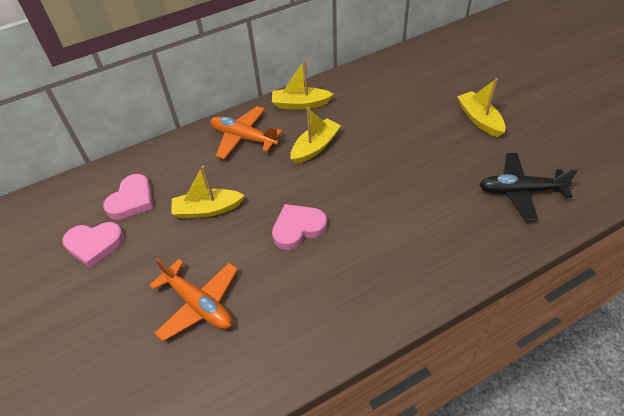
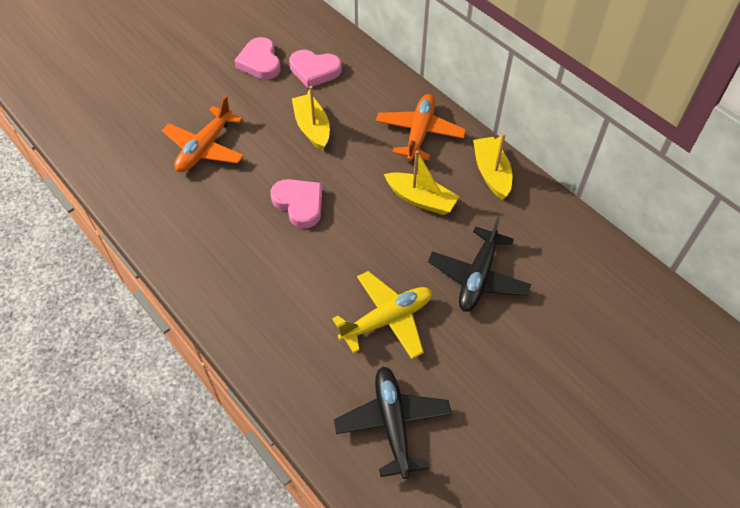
camera: 75 degrees right, 5 degrees up
yellow boat [457,78,506,137] -> none
none -> yellow plane [332,271,432,359]
none -> black plane [428,217,531,312]

